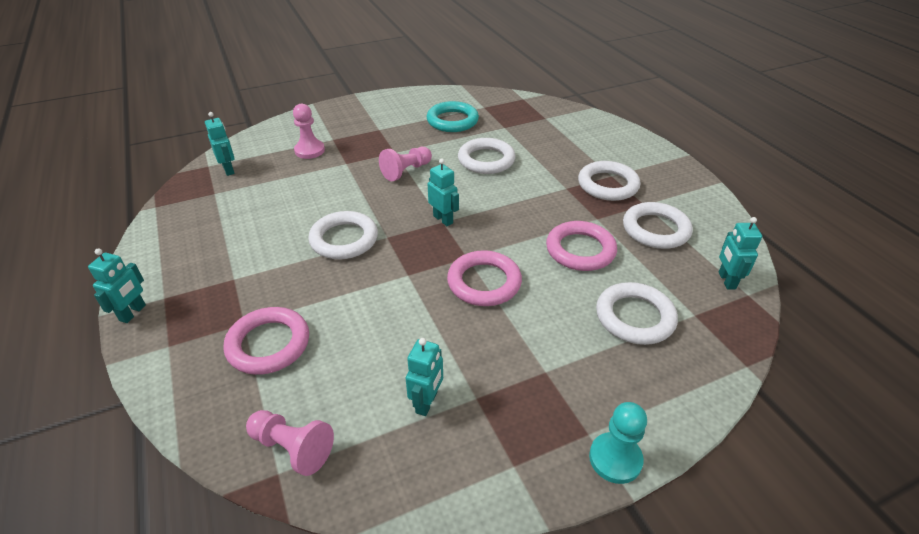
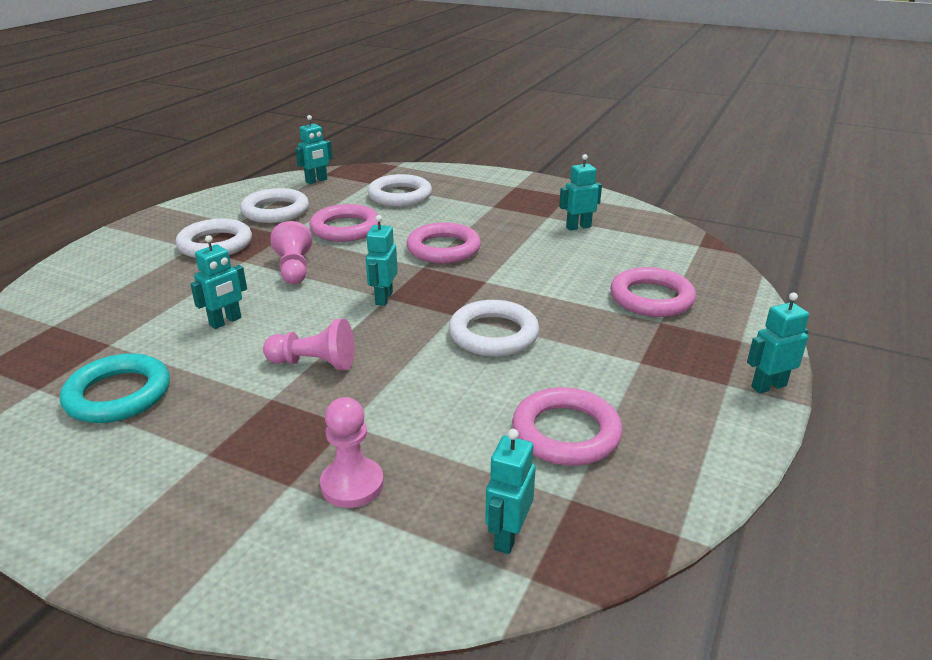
camera: 130 degrees left, 10 degrees down
pink pawn [246,410,334,476] -> pink pawn moved to [270,221,312,284]
white ring [458,138,516,174] -> turquoise robot [190,235,247,329]
turquoise pawn [589,402,647,484] -> none
none -> pink ring [512,387,623,466]

